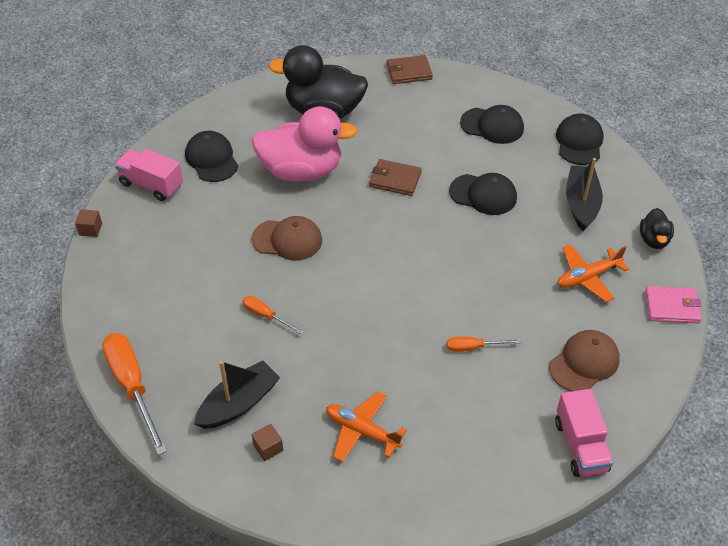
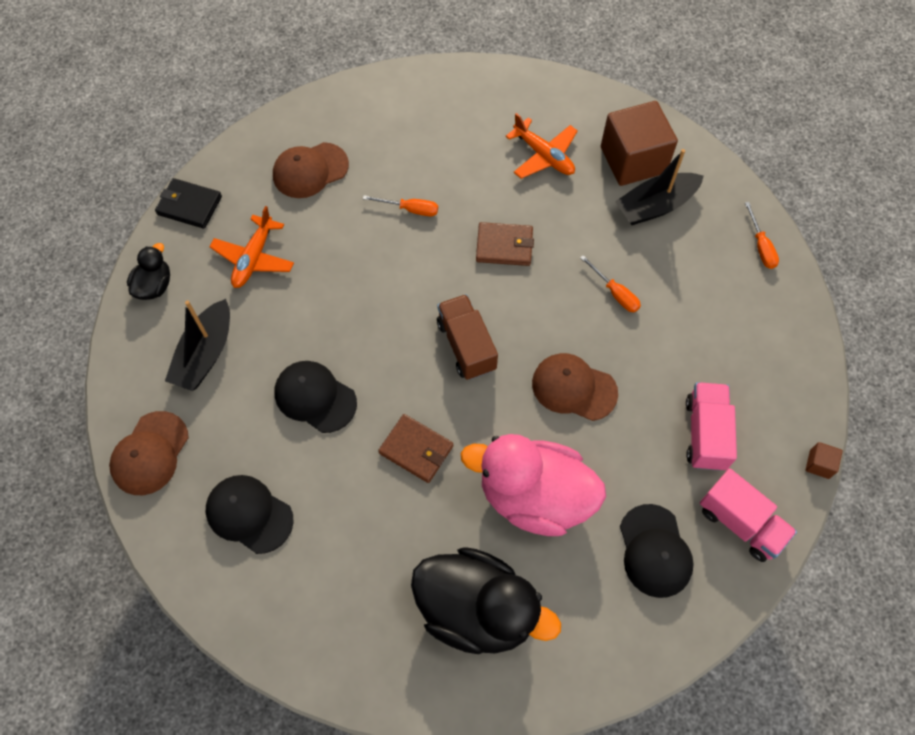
camera: 165 degrees left, 15 degrees up
orange screwdriver [102,333,167,455] -> orange screwdriver [745,202,779,269], size x0.51
brown cube [252,424,283,461] -> brown cube [601,101,678,186], size x2.48
brown wallet [387,55,433,84] -> brown wallet moved to [476,222,534,266]
pink truck [555,389,613,477] -> pink truck moved to [686,382,737,471]
black cap [556,114,604,165] -> brown cap [109,411,189,495]
orange plane [558,244,629,302] -> orange plane turned 120 degrees clockwise [210,206,294,288]
pink wallet [645,286,702,323] -> black wallet [155,178,222,229]
none -> brown truck [437,294,498,380]

